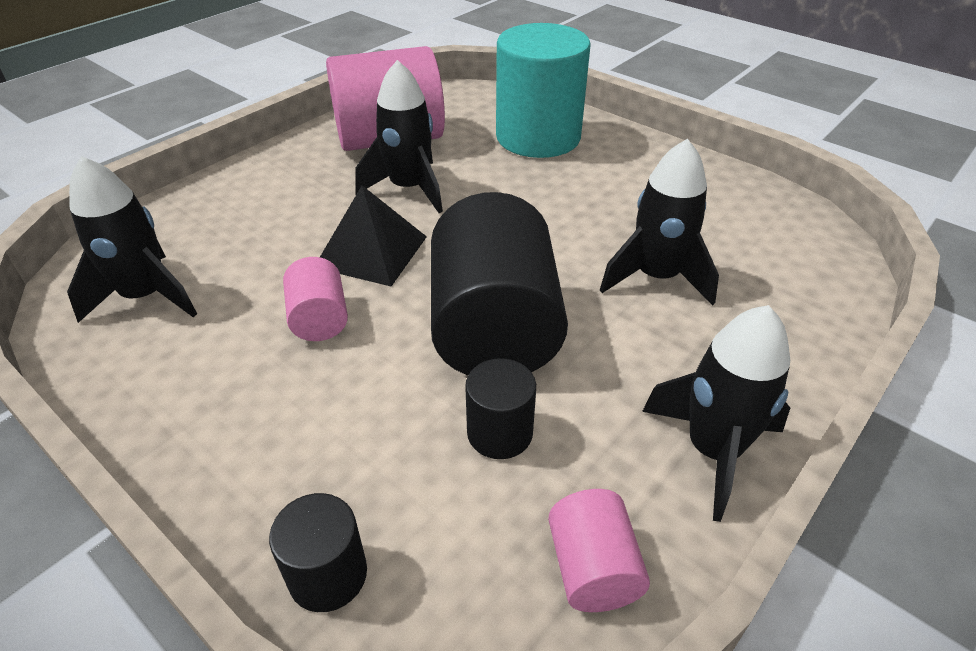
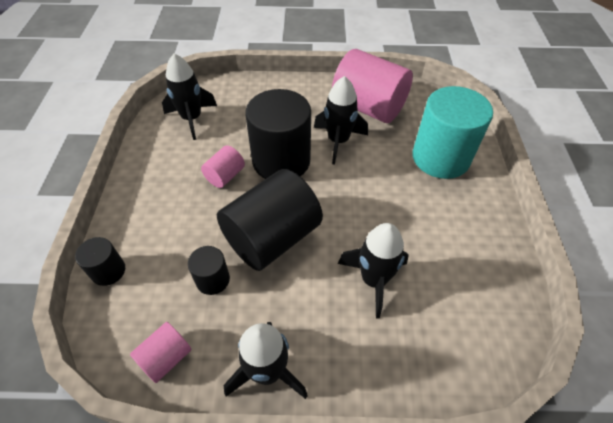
camera: 50 degrees right, 10 degrees up
black pyramid [320,185,427,286] -> black cylinder [245,89,311,179]

